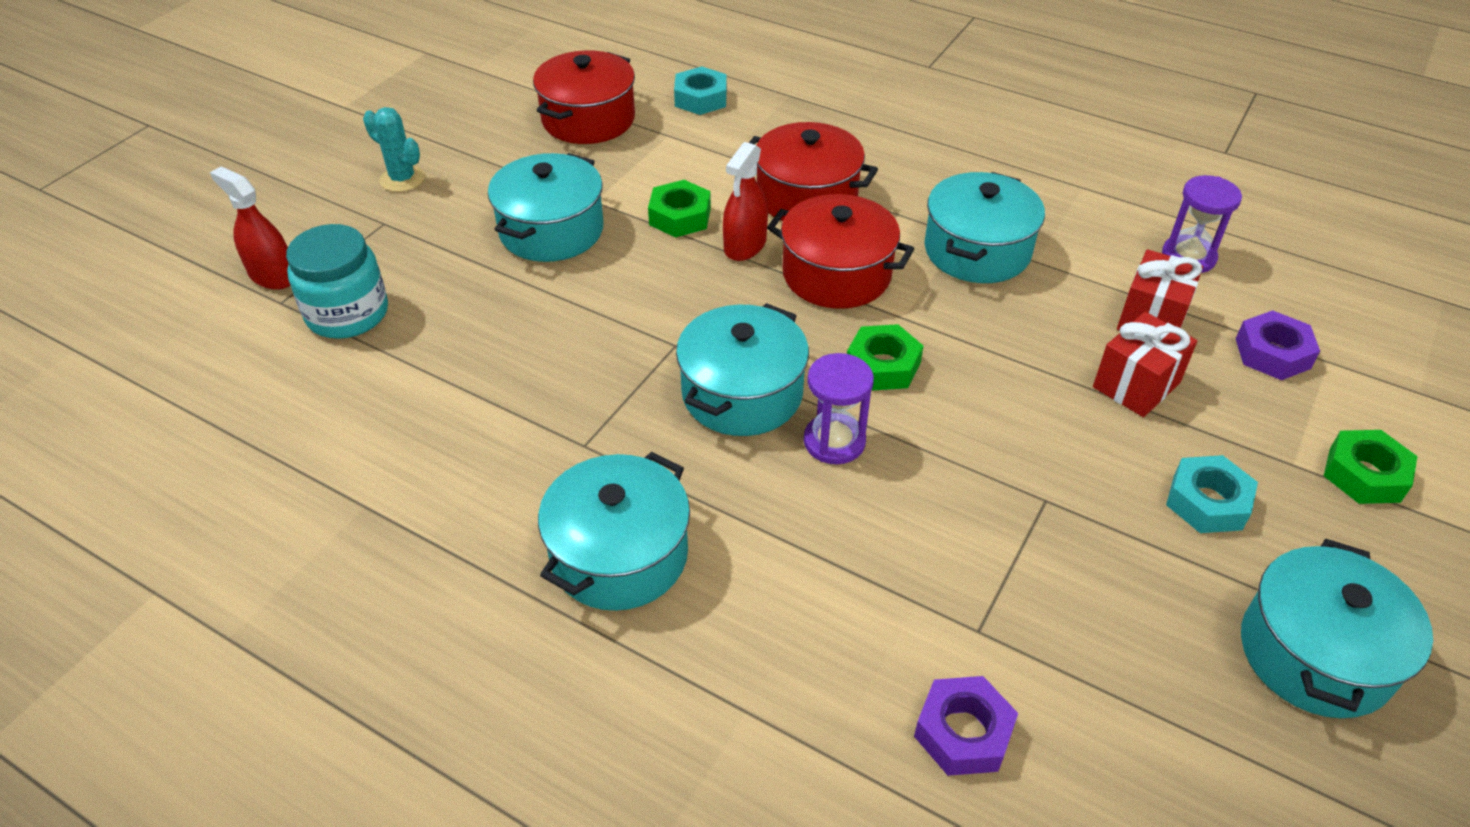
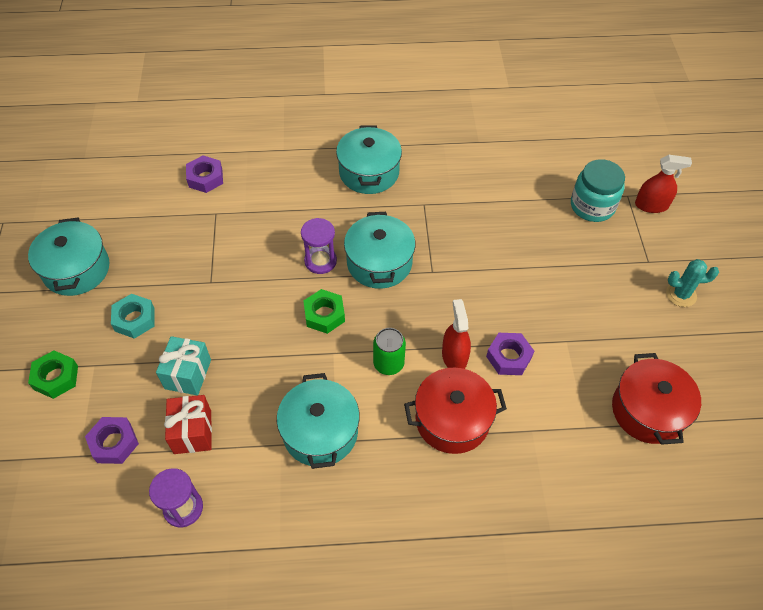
camera: 145 degrees right, 10 degrees up
turquoise pot [488,153,604,262] -> none
green nut [648,180,711,238] -> purple nut [486,333,534,375]
turquoise nut [674,66,727,115] -> none
red pot [767,194,914,309] -> green can [373,328,406,375]
red gift [1093,312,1198,417] -> turquoise gift [156,336,211,395]

